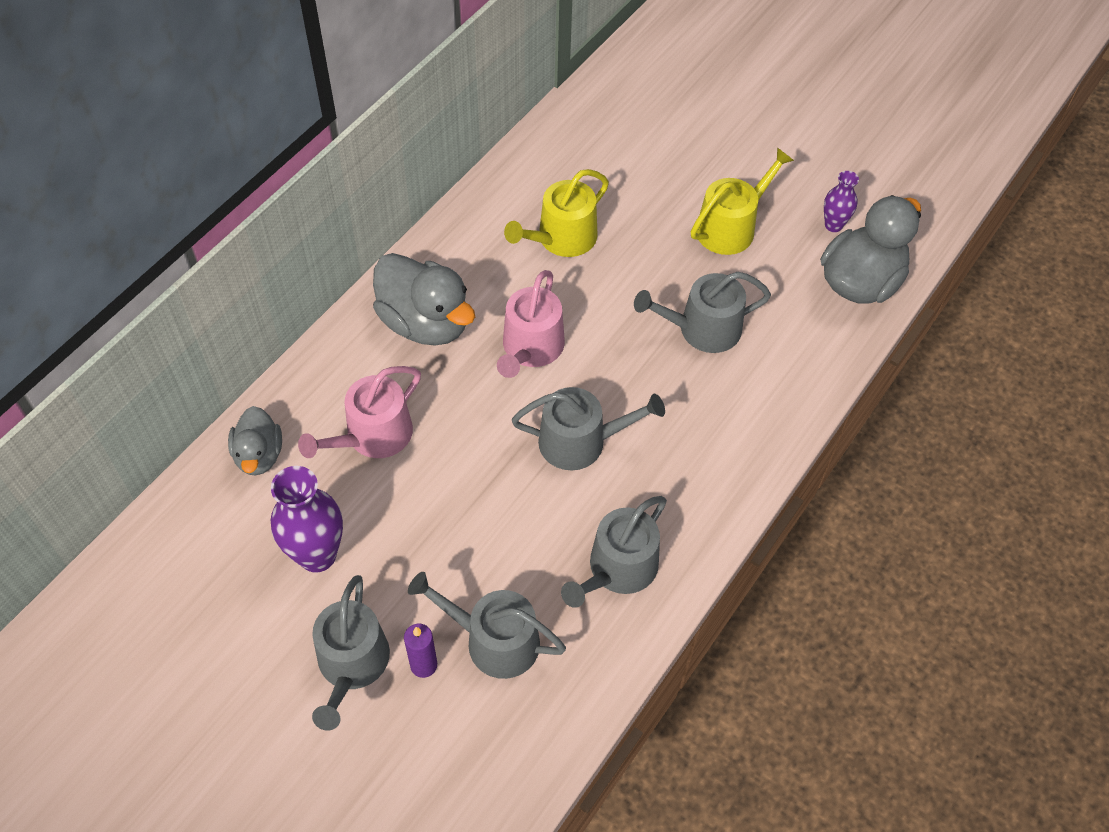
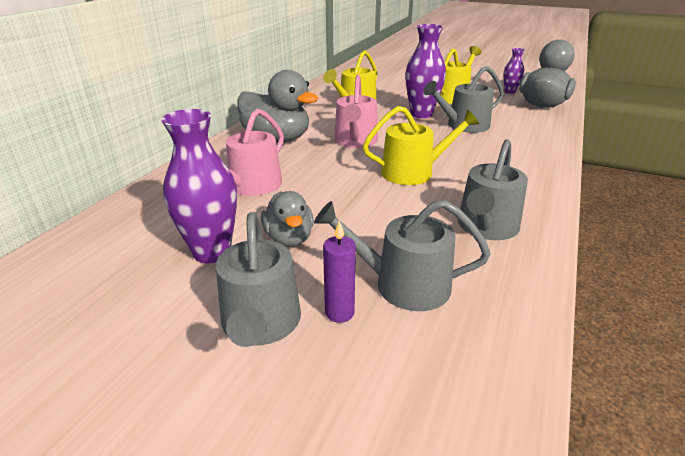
camera: 10 degrees left, 25 degrees down
grey duck [228,406,282,475] -> grey duck moved to [261,191,314,247]
grey watering can [512,387,665,471] -> yellow watering can [363,106,479,185]
none -> purple vase [405,24,446,118]

